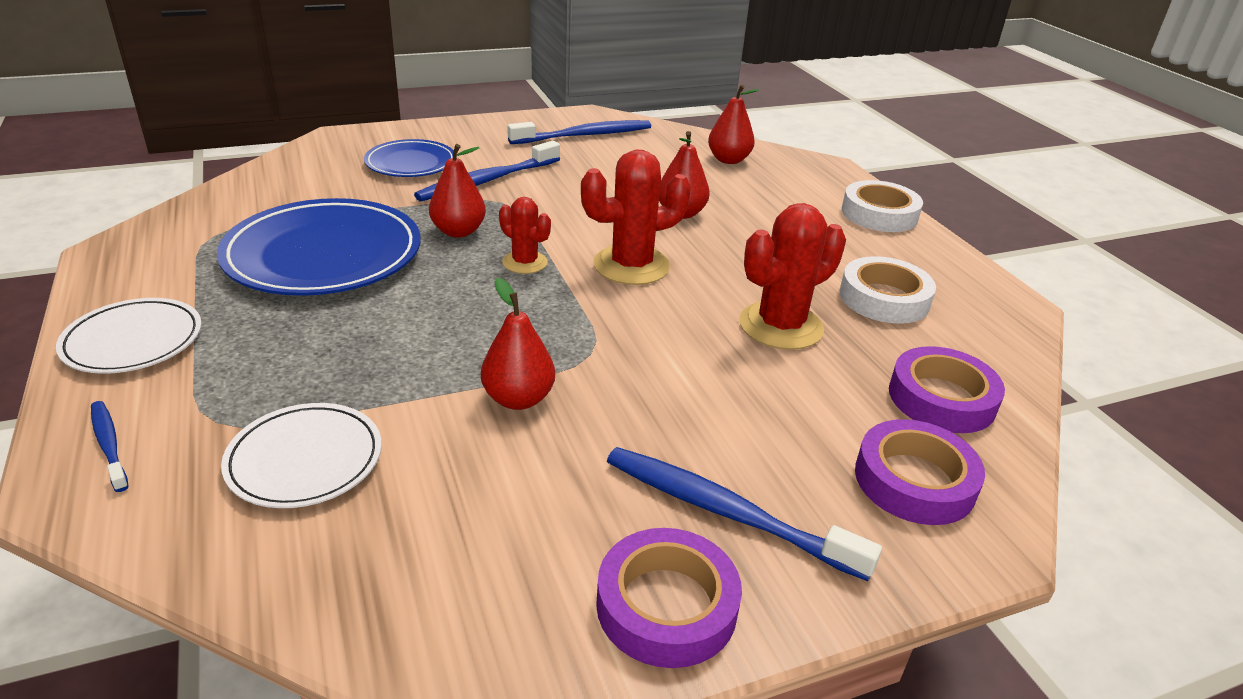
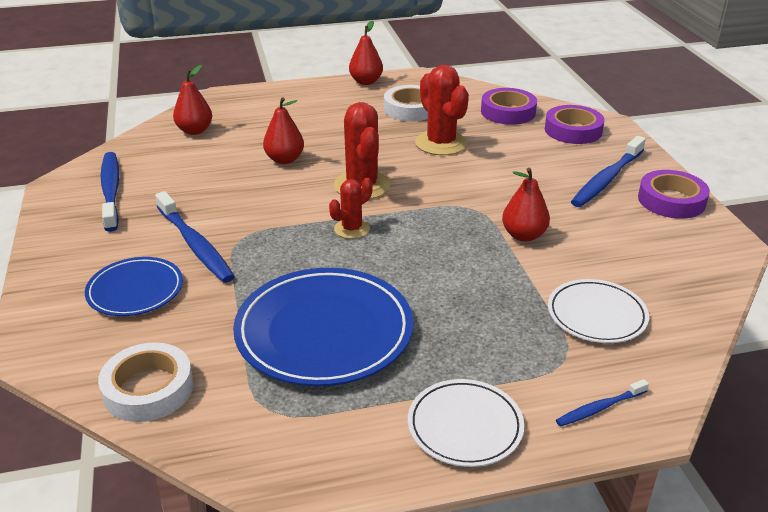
camera: 80 degrees left, 0 degrees up
red pear [429,144,486,238] -> red pear moved to [349,20,383,85]
white tape [842,180,923,232] -> white tape moved to [98,342,194,422]

